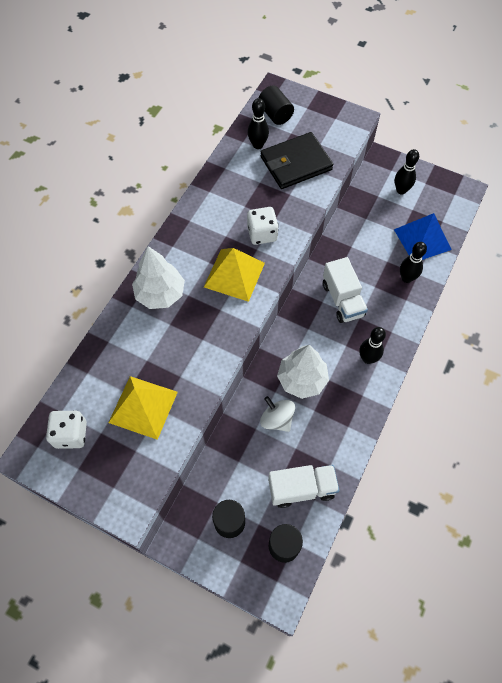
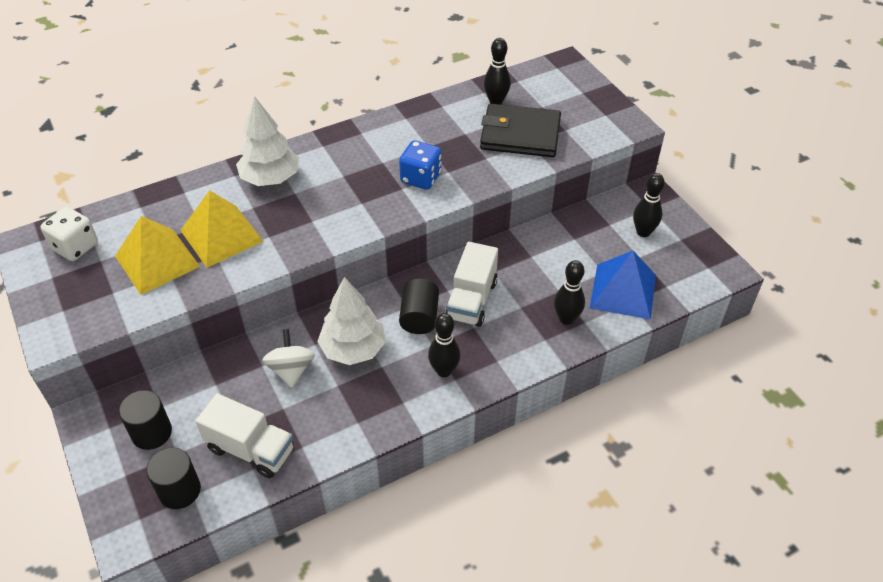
camera: 35 degrees right, 15 degrees down
yellow pyramid [204,248,265,302] -> yellow pyramid moved to [180,190,264,268]
white dice [247,207,279,245] -> blue dice [399,140,442,190]
black cylinder [259,85,294,125] -> black cylinder moved to [399,278,439,334]

